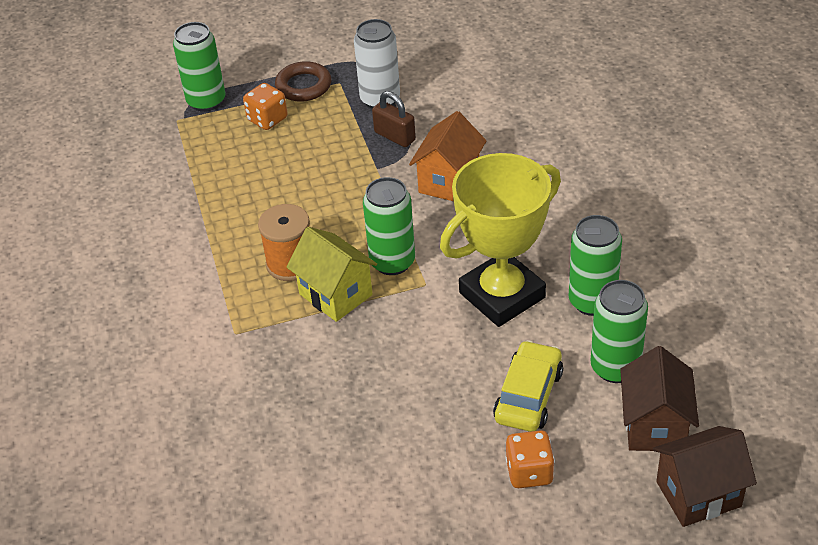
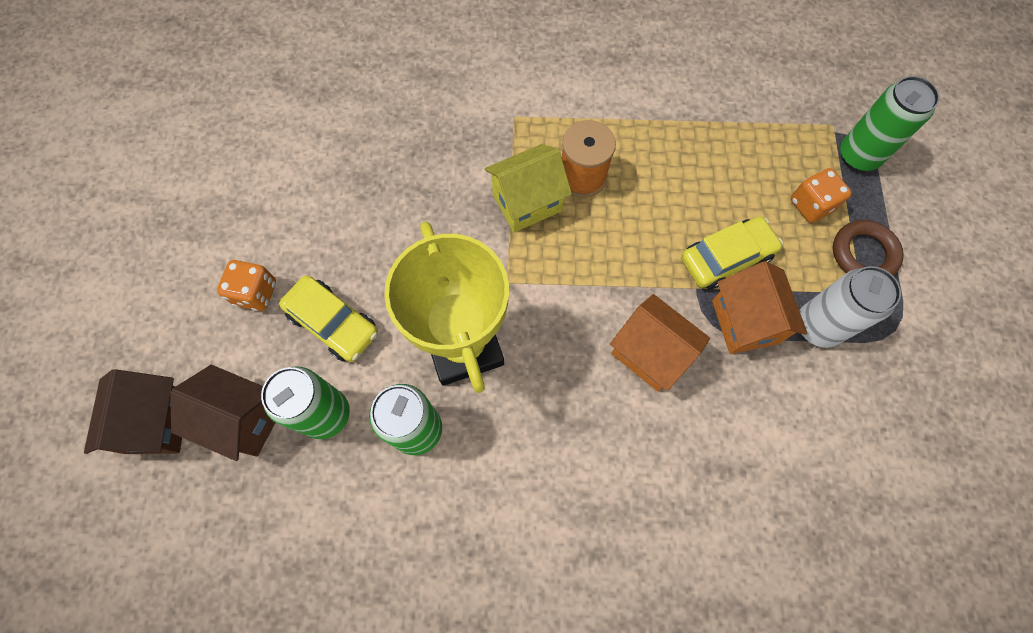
camera: 105 degrees right, 25 degrees up
green can [363,177,415,275] -> none
brown padlock [372,91,416,147] -> orange house [712,261,807,354]
none -> yellow car [681,216,783,290]

